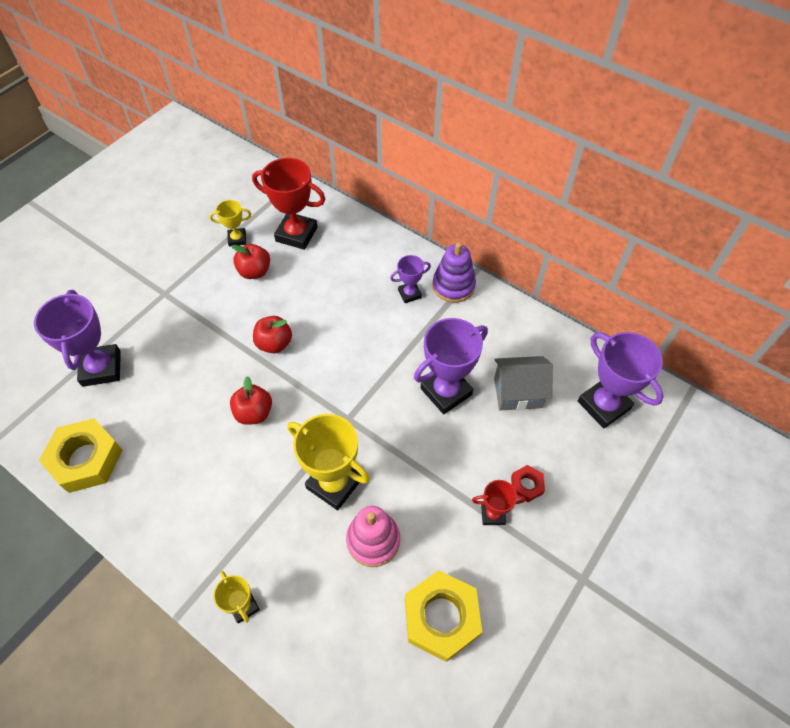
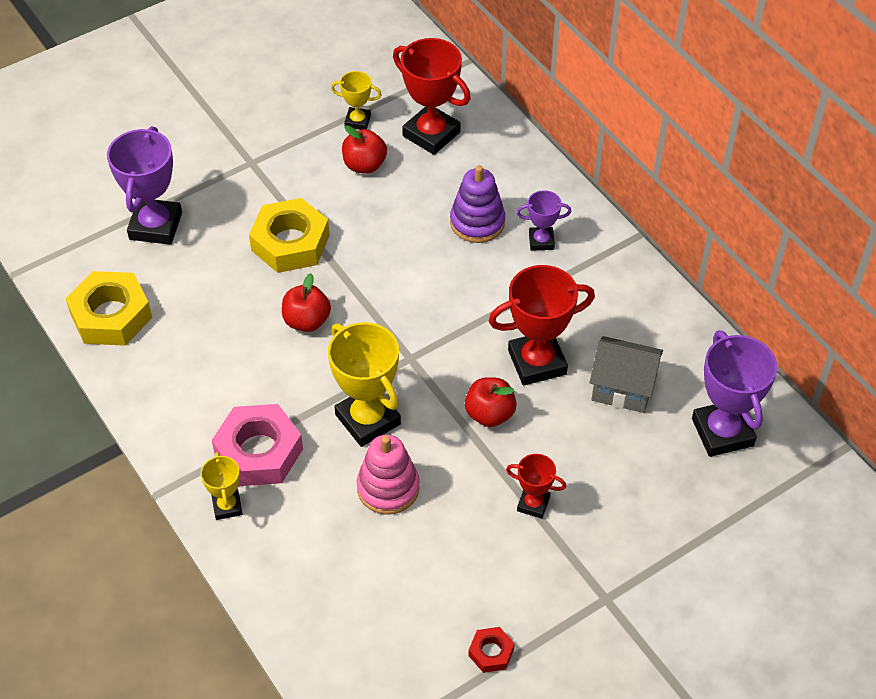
camera: 20 degrees right, 5 degrees down
red apple [253,316,292,353] -> red apple moved to [465,377,517,427]
yellow nut [405,570,482,662] -> yellow nut moved to [249,198,330,273]
purple trophy [414,318,488,414] -> red trophy [489,265,595,386]
purple stacking toy [433,242,476,303] -> purple stacking toy moved to [450,165,505,243]
red nut [511,465,545,502] -> red nut moved to [468,627,515,673]
none -> pink nut [212,404,303,486]

